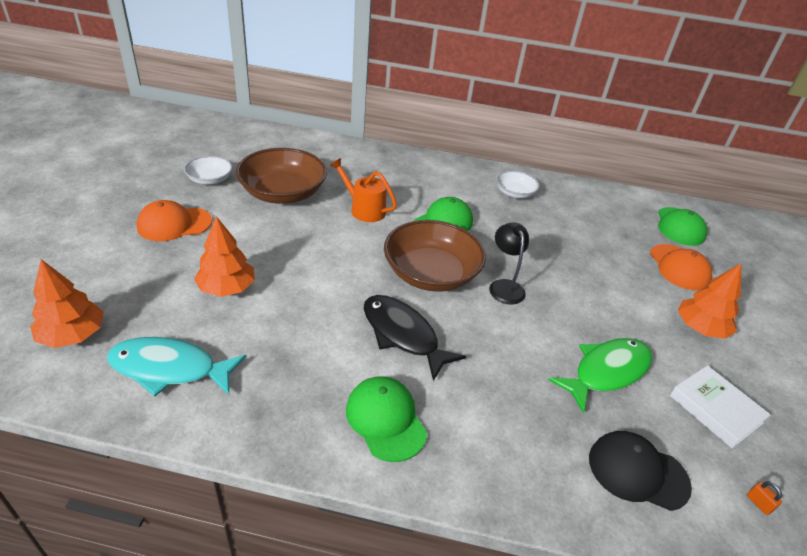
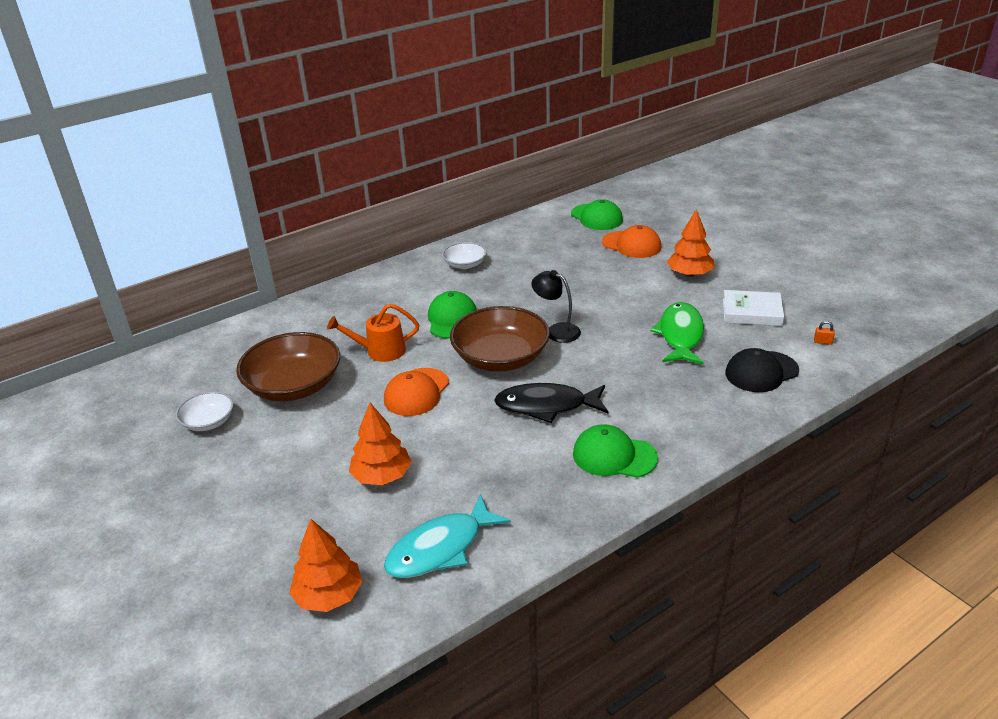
camera: 40 degrees left, 5 degrees down
orange cap [136,200,212,241] -> orange cap moved to [384,368,449,416]

